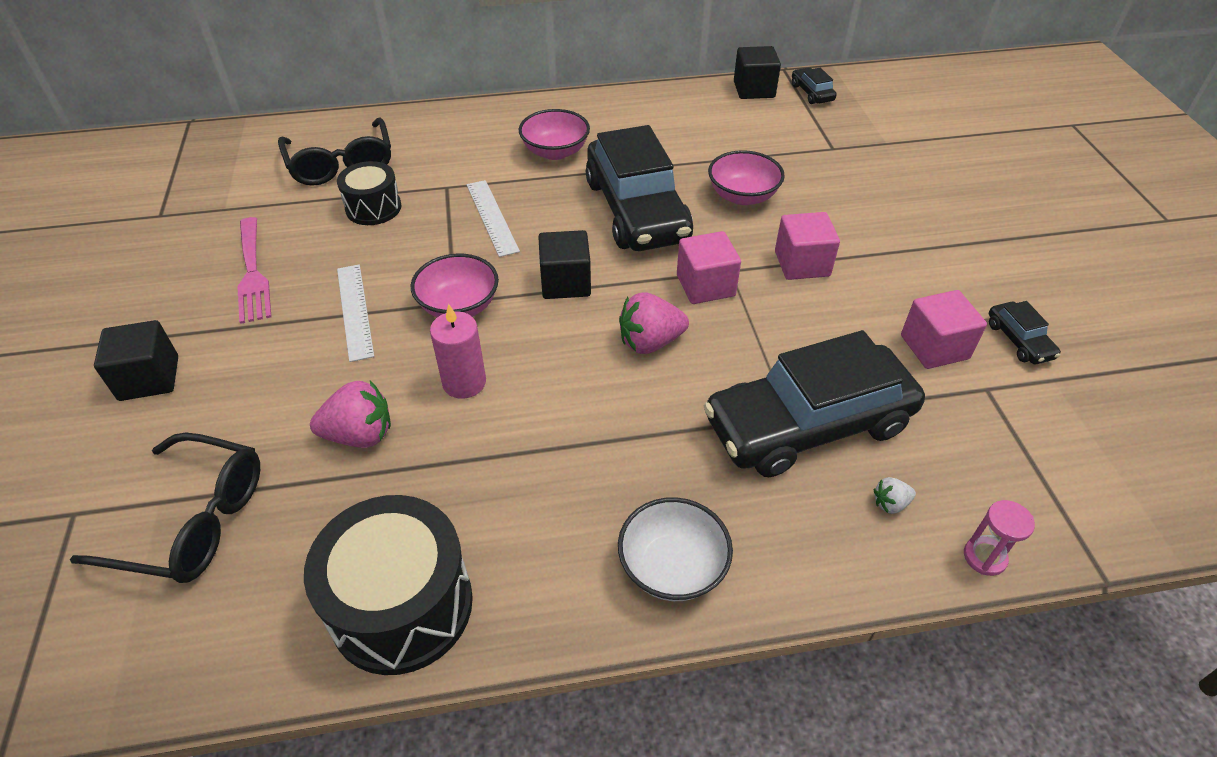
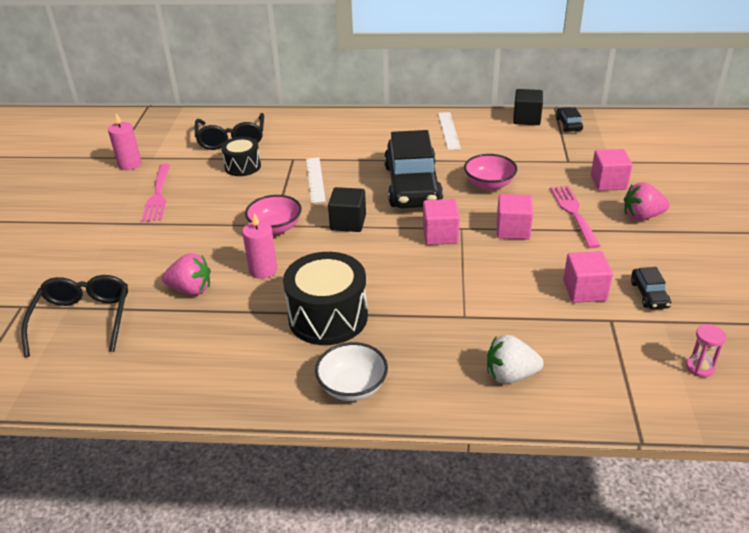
camera: 15 degrees right, 10 degrees down
black glasses [70,432,260,583] -> black glasses turned 120 degrees counterclockwise [21,275,128,357]
black cube [94,320,178,401] -> none
black drum [304,495,473,675] -> black drum moved to [283,252,368,345]
white ruler [337,265,374,362] -> white ruler moved to [438,112,461,150]
pink bowl [519,109,590,160] -> none
pink strawberry [619,292,689,354] -> pink strawberry moved to [624,182,670,221]
black car [704,330,925,477] -> none
white strawberry [874,477,916,514] -> white strawberry [487,335,544,384], size x1.98
pink hourglass [964,500,1035,576] -> pink hourglass moved to [686,324,726,377]
none -> pink candle [108,113,141,170]
none -> pink fork [550,186,600,248]
none -> pink cube [591,149,632,191]

